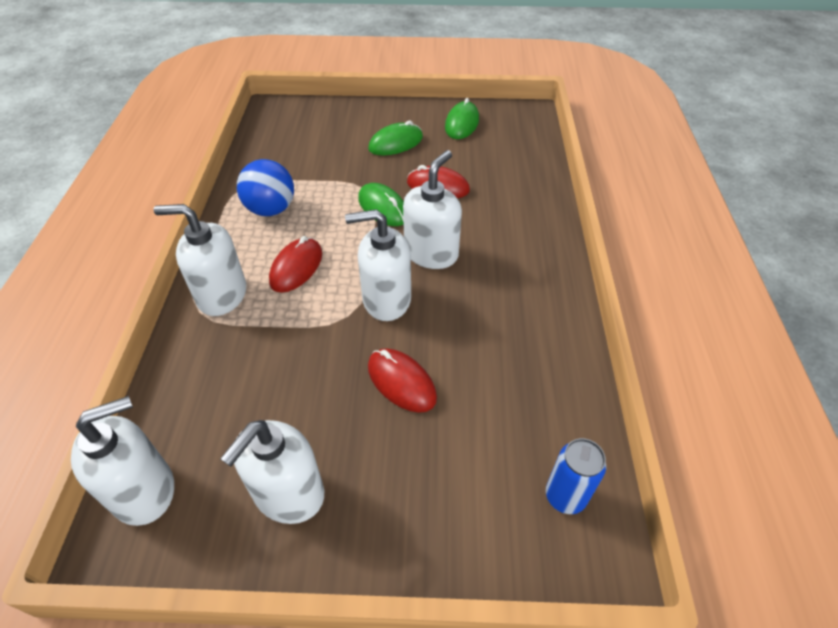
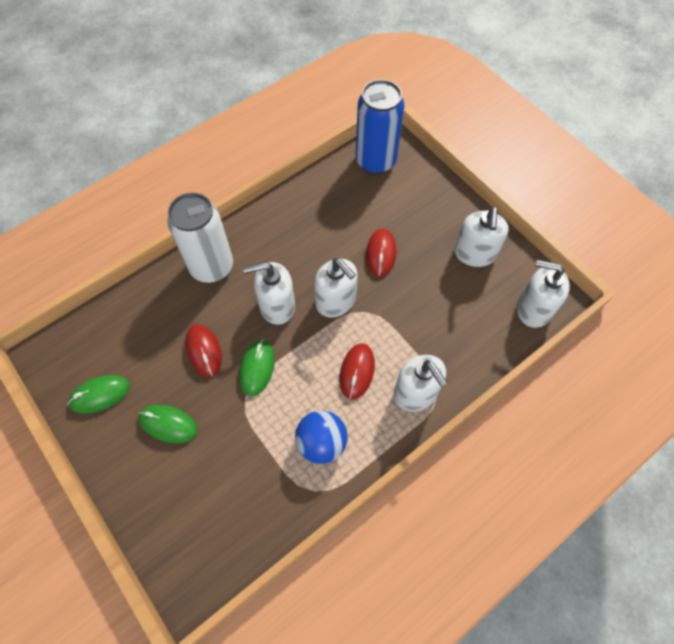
camera: 130 degrees left, 15 degrees up
white soap dispenser [220,420,324,524] -> white soap dispenser turned 105 degrees clockwise [454,206,509,267]
red mouse [269,236,322,293] -> red mouse turned 60 degrees counterclockwise [339,343,375,400]
blue can [546,438,606,514] -> blue can [356,79,404,174], size x1.94
none -> white can [167,193,233,283]

